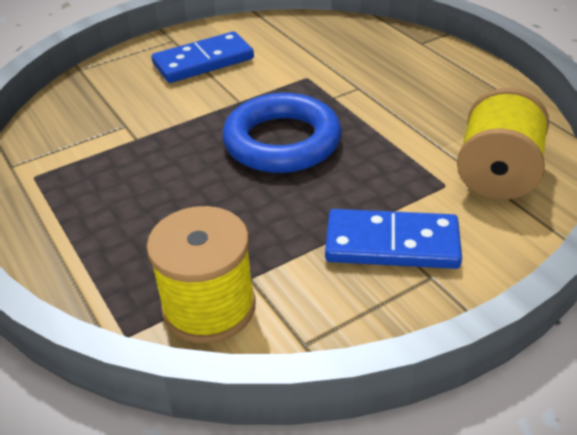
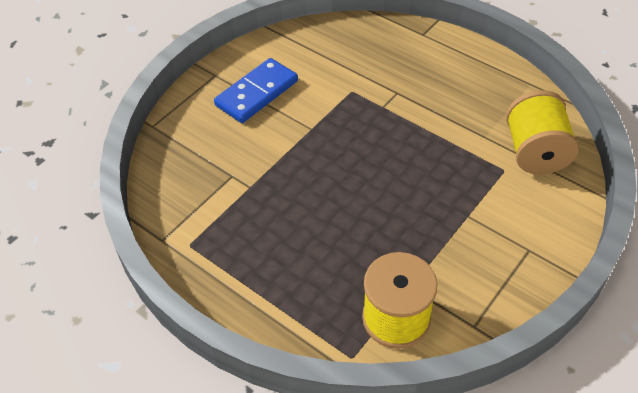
camera: 20 degrees left, 10 degrees up
blue ring [222,93,342,173] -> none
blue domino [325,209,462,269] -> none

